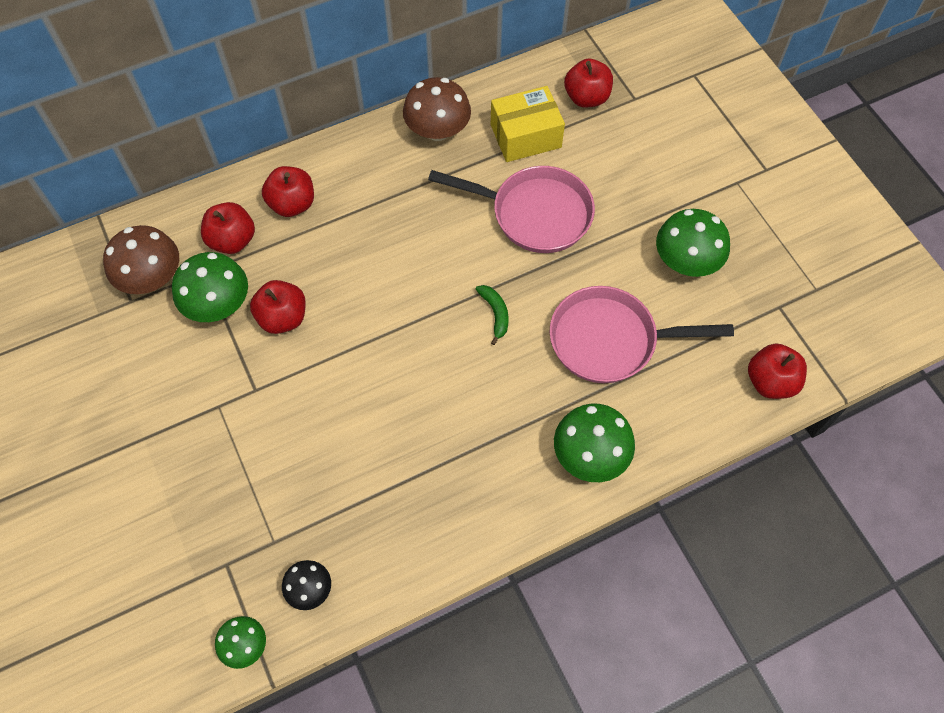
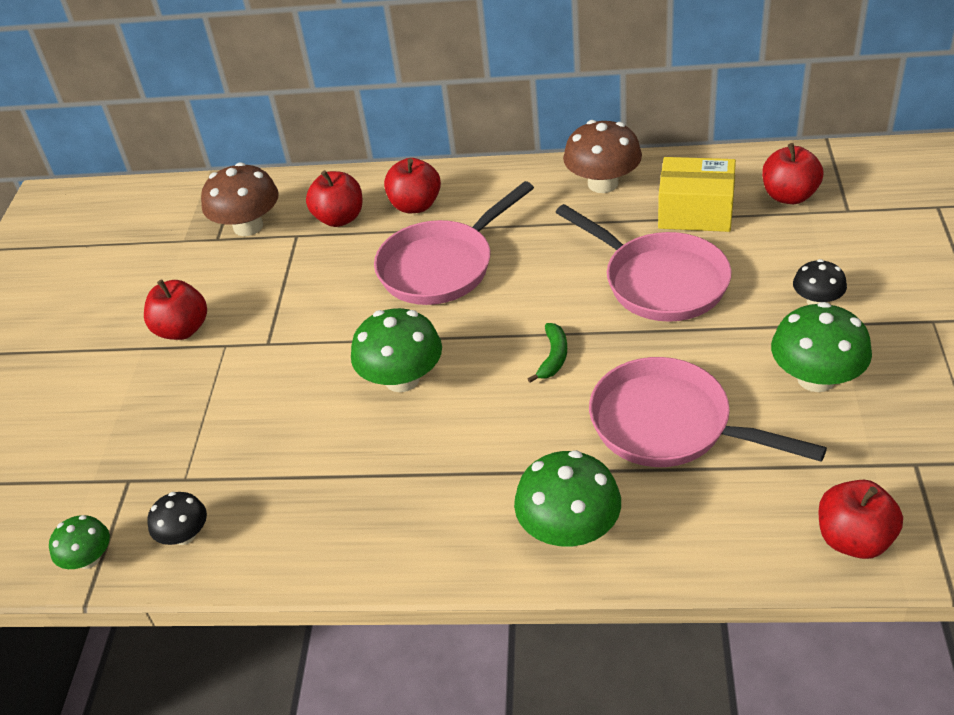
camera: 35 degrees right, 20 degrees down
green mushroom [172,252,248,322] -> green mushroom moved to [351,308,442,392]
red apple [250,280,306,334] -> red apple moved to [144,280,207,340]
none -> pink pan [374,181,534,305]
none -> black mushroom [793,259,847,305]

